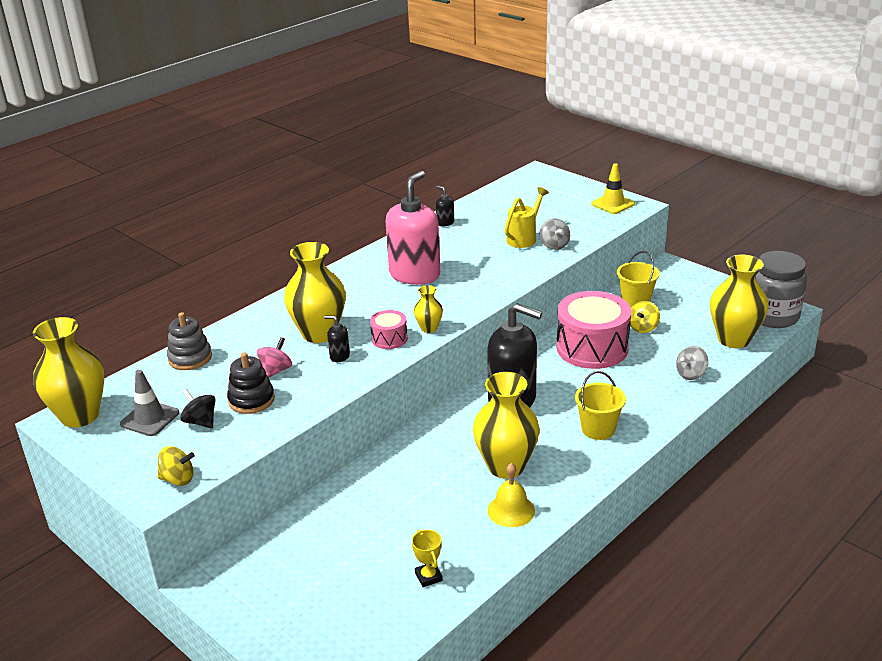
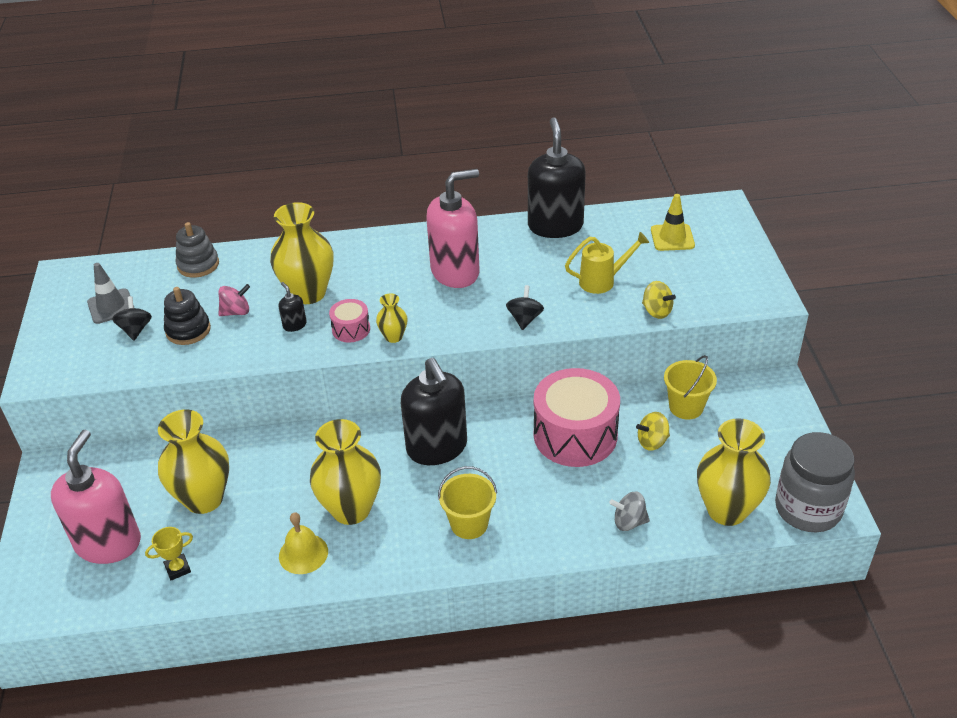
camera: 40 degrees right, 10 degrees up
yellow vase [33,317,104,428] -> yellow vase moved to [158,409,229,514]
yellow spinning top [158,446,195,486] -> yellow spinning top moved to [642,281,676,319]
yellow trophy [412,530,443,587] -> yellow trophy turned 45 degrees clockwise [145,527,193,581]
black soap dispenser [436,186,454,227] -> black soap dispenser [528,117,586,238], size x2.48
grey spinning top [540,219,570,250] -> none
yellow traffic cone [591,163,635,214] -> yellow traffic cone moved to [651,194,695,251]
none -> pink soap dispenser [51,430,141,564]
none -> black spinning top [506,285,544,330]

